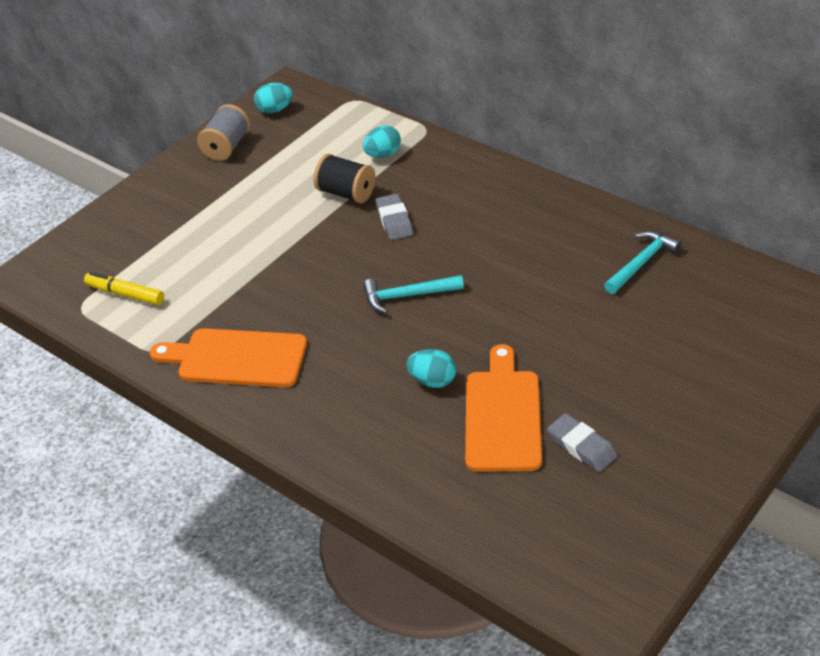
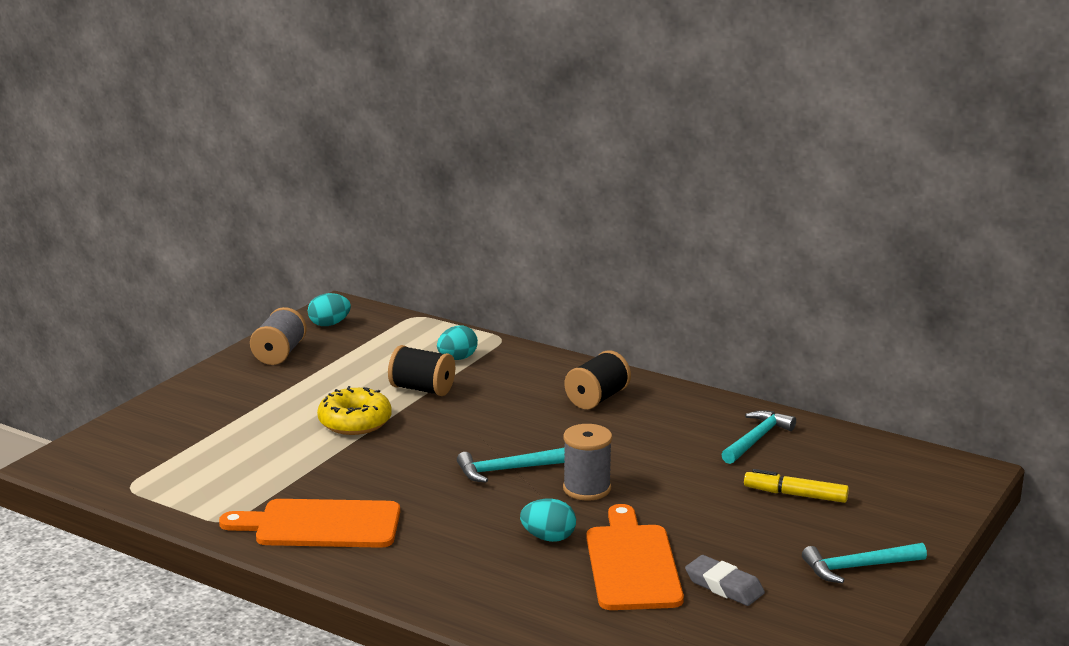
camera: 10 degrees left, 20 degrees down
yellow marker [84,272,164,305] -> yellow marker moved to [744,469,849,503]
grey eraser [376,194,413,240] -> none
none -> yellow donut [317,386,392,435]
none -> grey spool [563,424,612,500]
none -> black spool [564,350,631,409]
none -> turquoise hammer [802,543,927,583]

